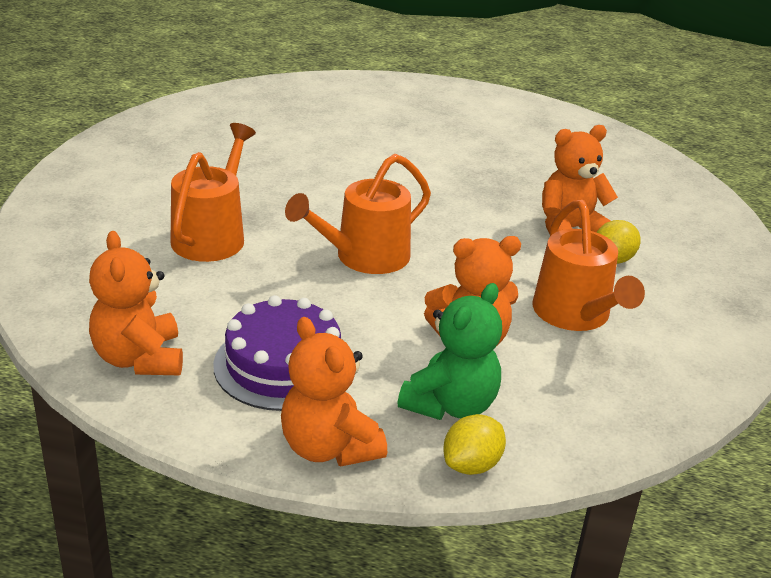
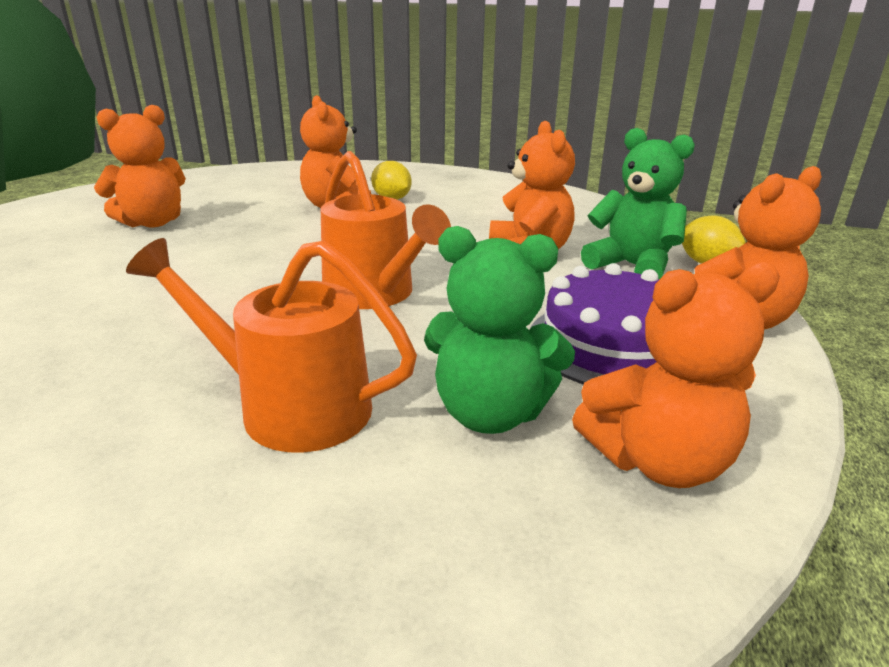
camera: 85 degrees left, 5 degrees down
orange watering can [533,200,645,331] -> none
none -> orange teddy bear [94,105,186,227]
none -> green teddy bear [424,226,575,434]

